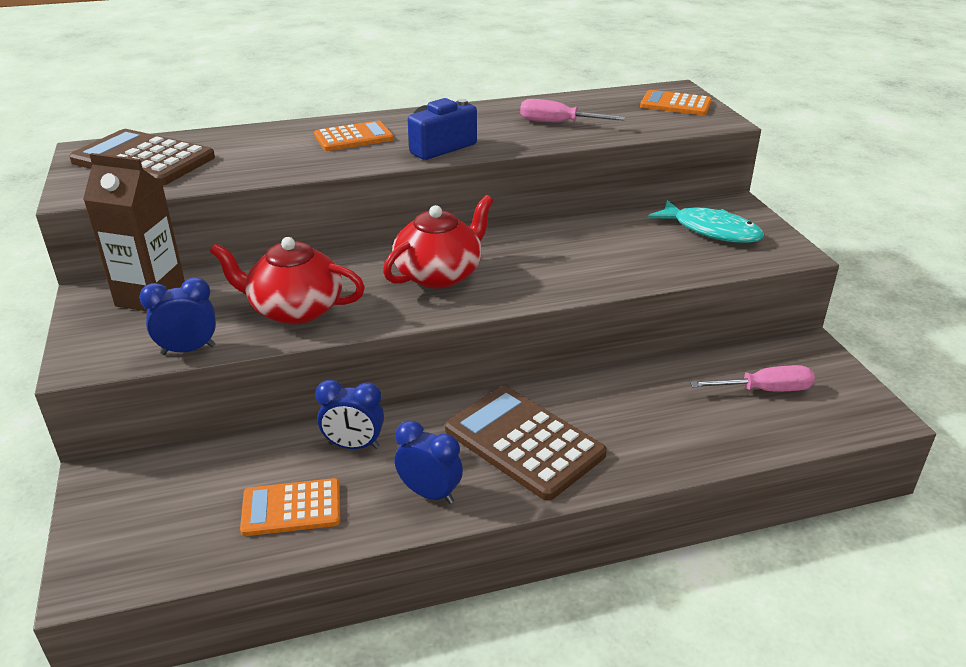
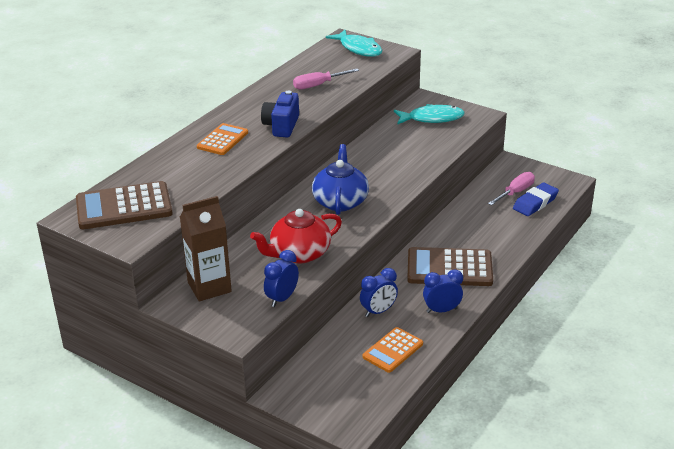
camera: 40 degrees left, 0 degrees up
red teapot [383,195,493,288] -> blue teapot [312,144,369,215]
orange calculator [640,90,712,115] -> turquoise fish [326,30,382,57]
none -> blue eraser [513,183,559,216]

